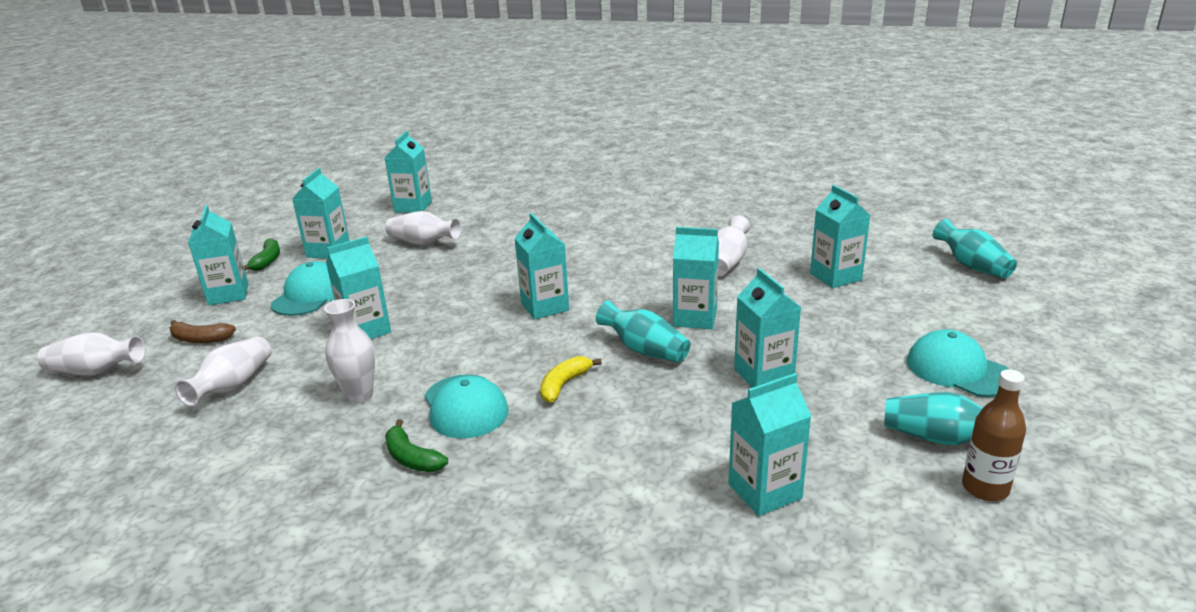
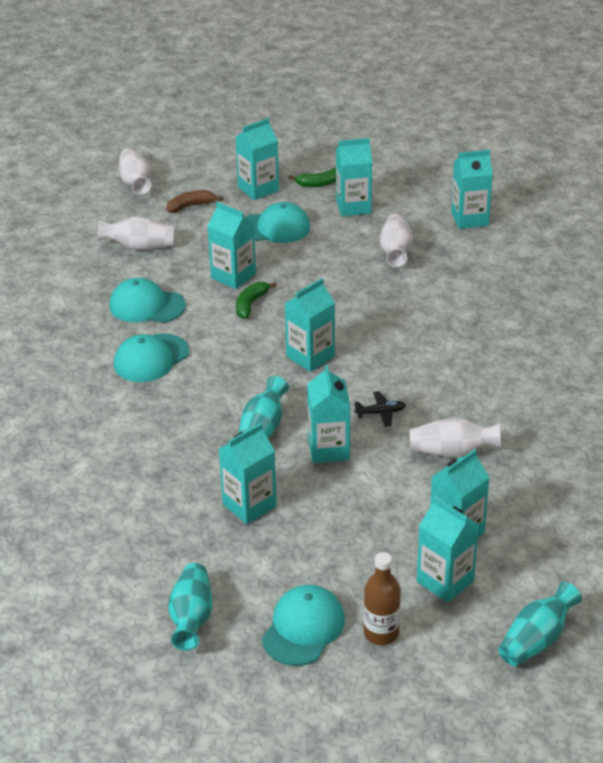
camera: 70 degrees right, 10 degrees up
brown banana [170,320,236,343] -> brown banana turned 75 degrees clockwise [167,190,223,213]
white vase [324,299,375,404] -> turquoise cap [109,278,186,323]
green banana [385,419,448,472] -> green banana moved to [236,282,277,319]
yellow banana [540,356,602,403] -> none
turquoise carton [728,373,811,516] -> turquoise carton moved to [417,496,479,602]
brown bottle [962,369,1026,501] -> brown bottle moved to [363,552,401,645]
none -> black plane [354,391,406,427]

